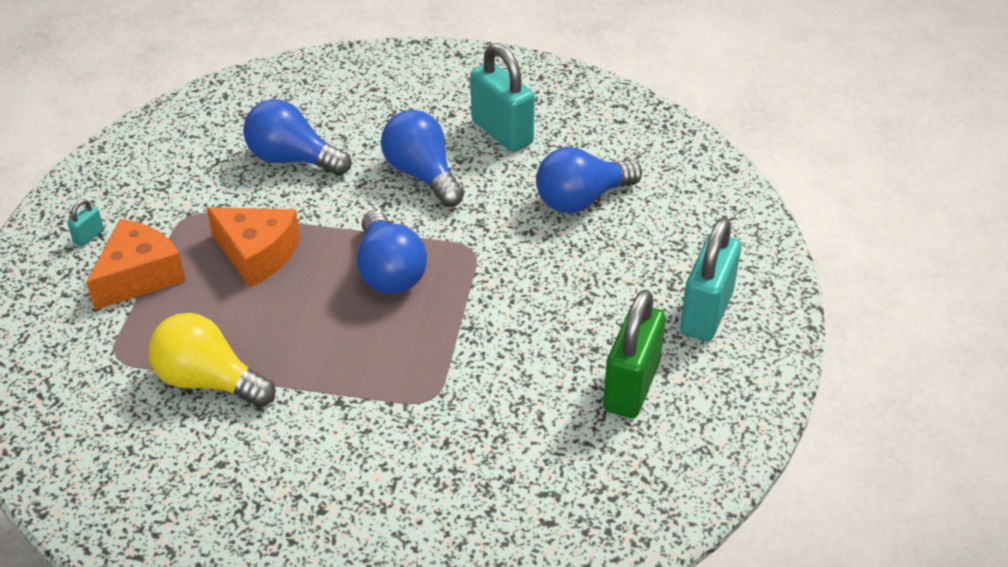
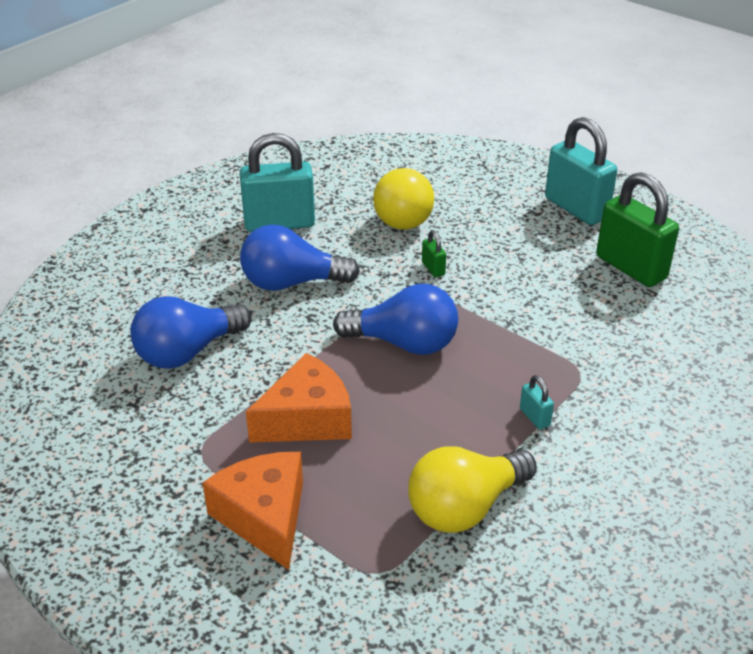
camera: 60 degrees left, 5 degrees down
turquoise padlock [67,199,104,247] -> turquoise padlock moved to [520,375,554,429]
blue light bulb [536,147,642,213] -> yellow light bulb [373,166,434,230]
none -> green padlock [422,230,446,277]

